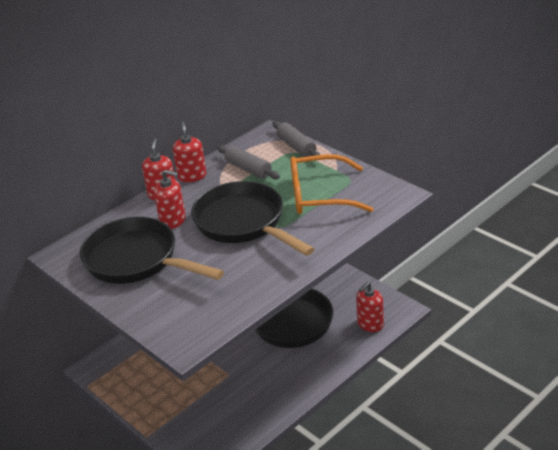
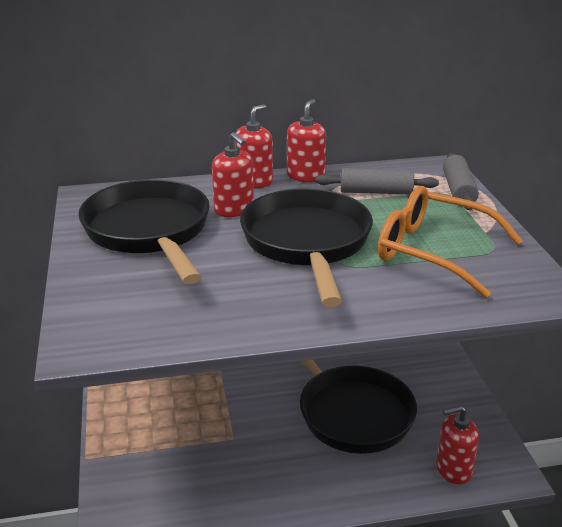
camera: 30 degrees right, 5 degrees down
grey rolling pin [217,145,280,179] -> grey rolling pin turned 75 degrees counterclockwise [316,168,439,195]

